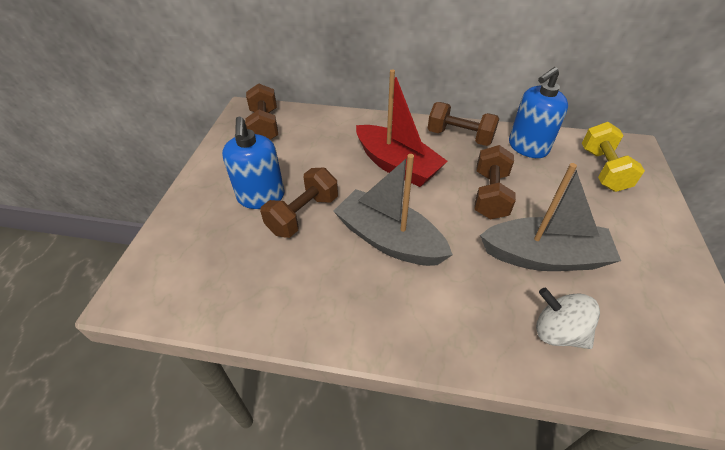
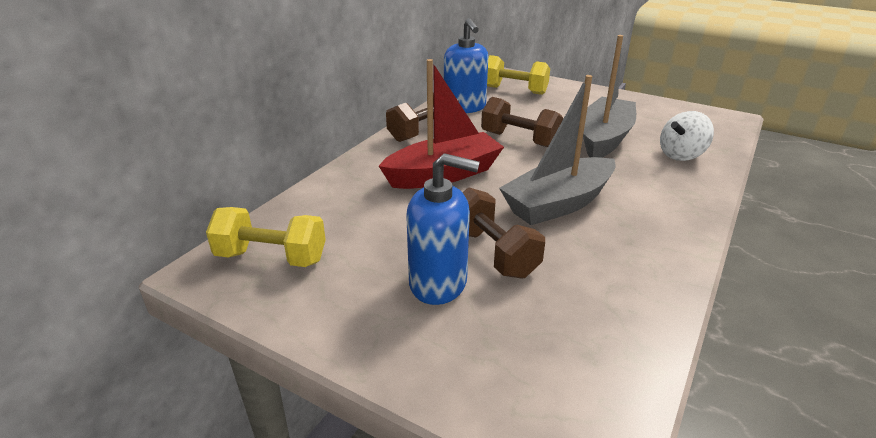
camera: 70 degrees left, 15 degrees down
brown dumbbell [245,83,278,140] -> yellow dumbbell [206,207,326,267]

